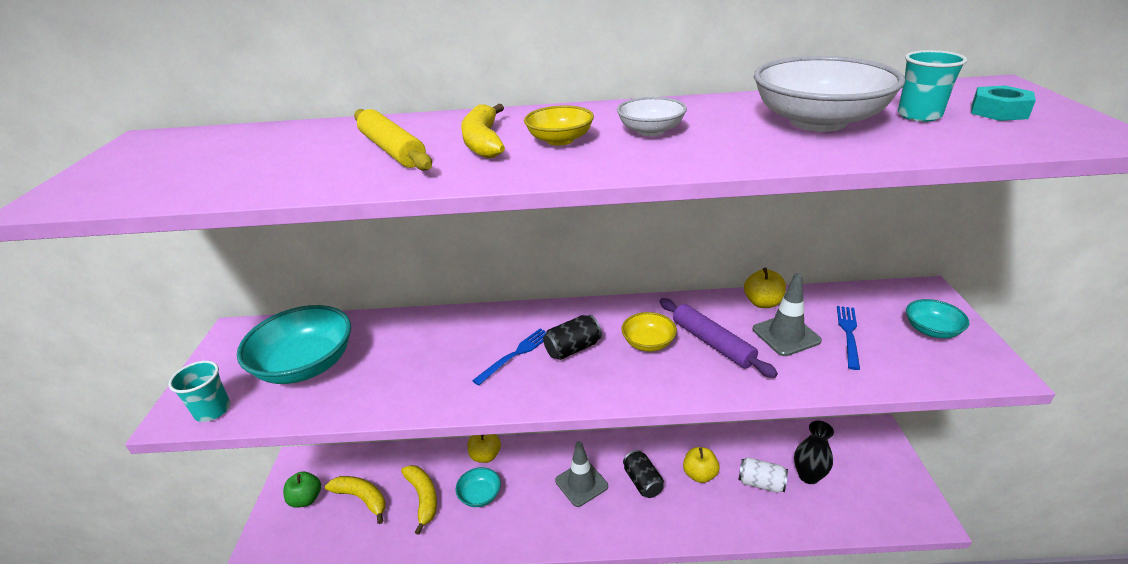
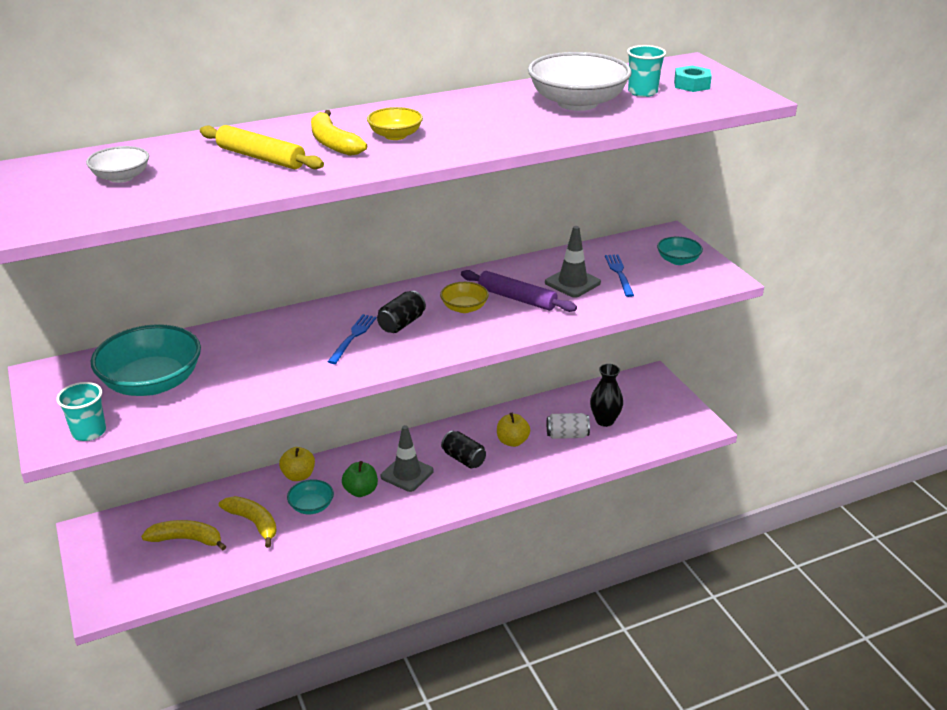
camera: 25 degrees left, 0 degrees up
green apple [283,472,321,508] -> green apple moved to [342,461,378,497]
white bowl [617,97,687,136] -> white bowl moved to [86,146,149,183]
yellow apple [744,267,786,308] -> none

